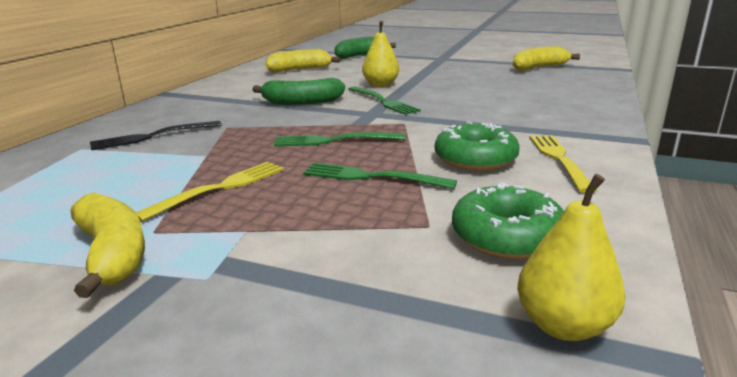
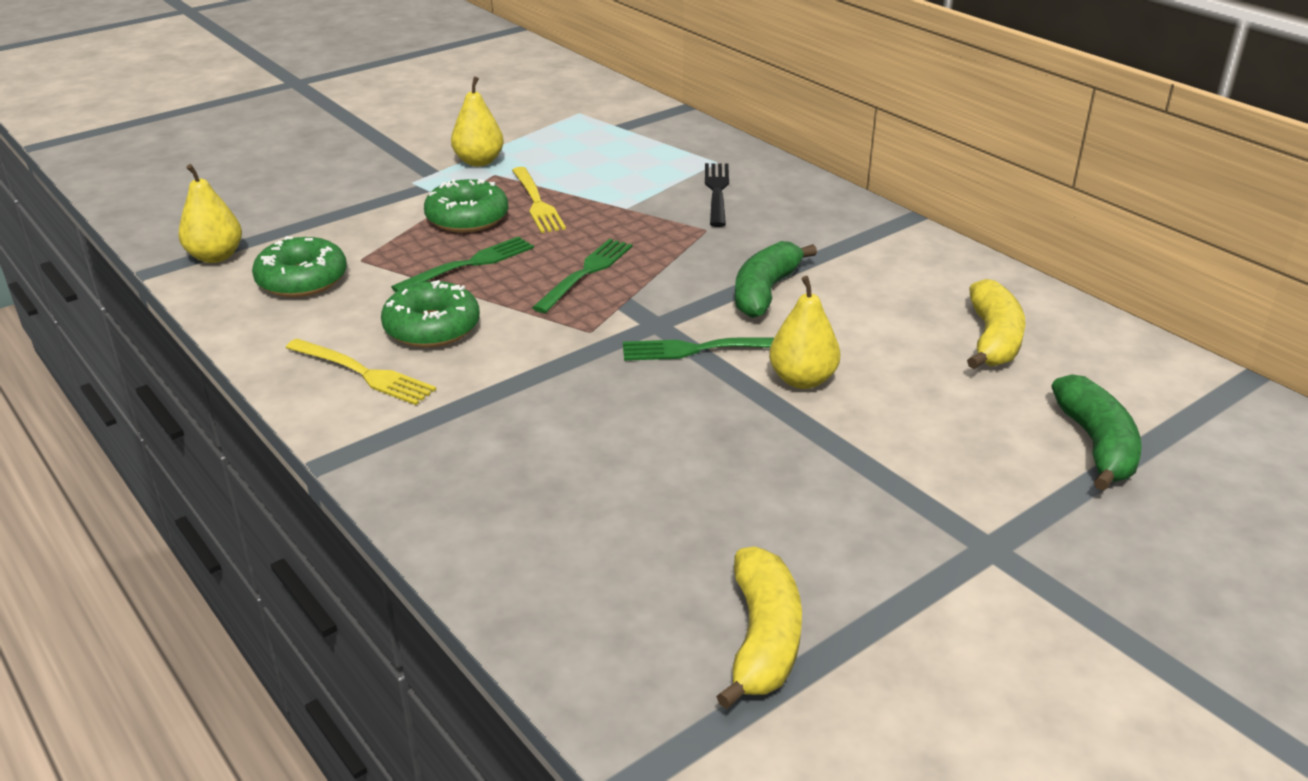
camera: 120 degrees right, 10 degrees up
yellow banana [71,193,145,298] -> yellow pear [451,77,504,167]
none -> green donut [424,179,508,233]

